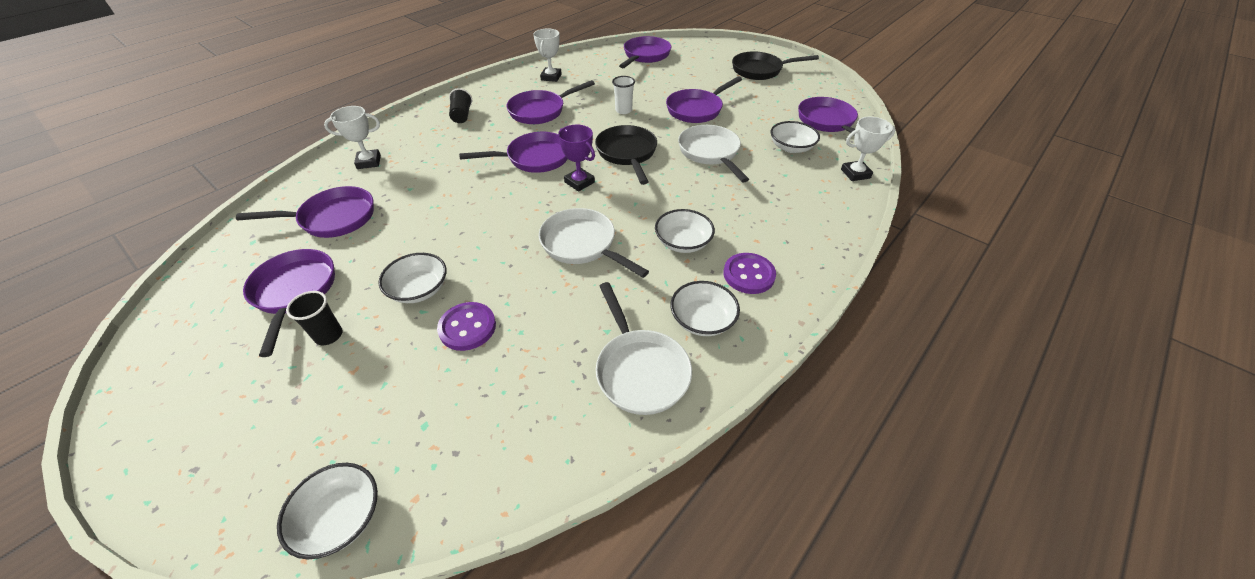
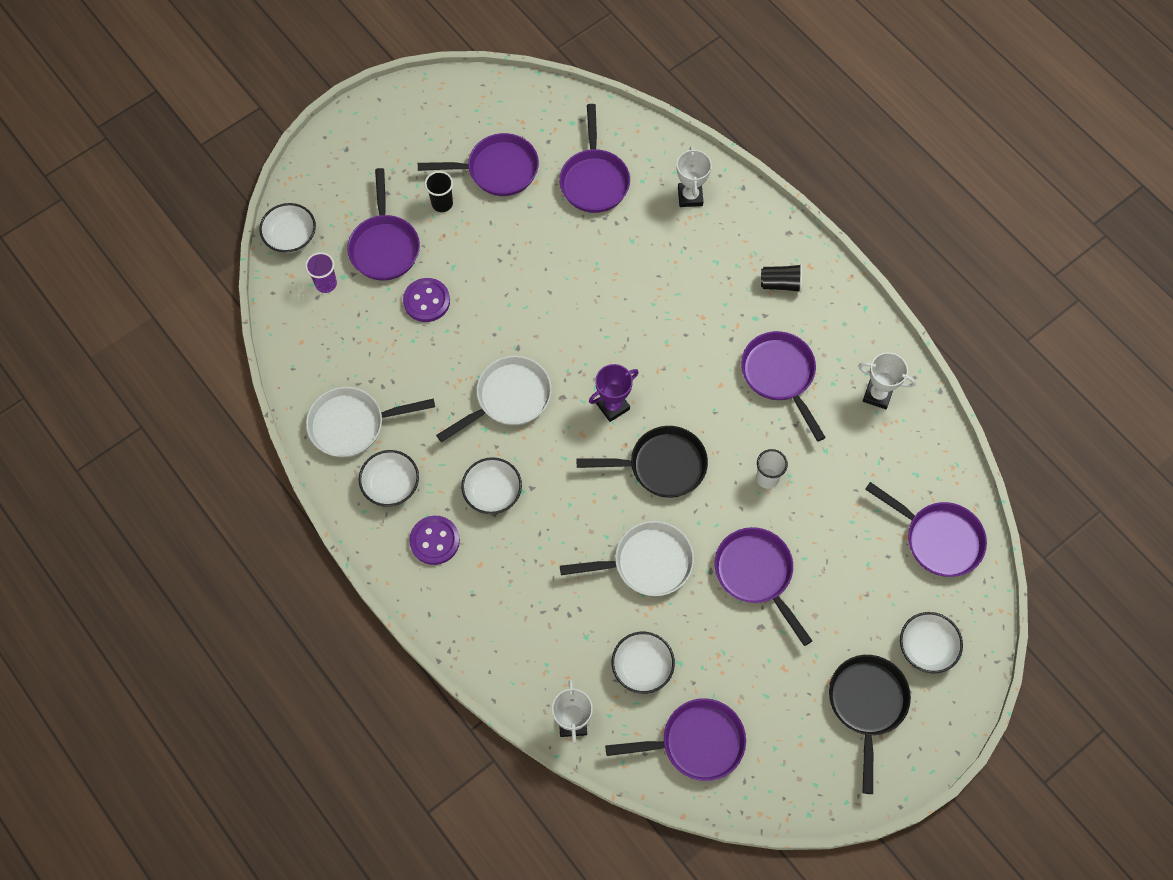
camera: 100 degrees right, 20 degrees up
white bowl [378,253,447,303] -> white bowl moved to [900,612,963,673]
purple pan [459,132,568,173] -> purple pan moved to [347,168,420,281]
none -> purple cup [305,252,337,293]

